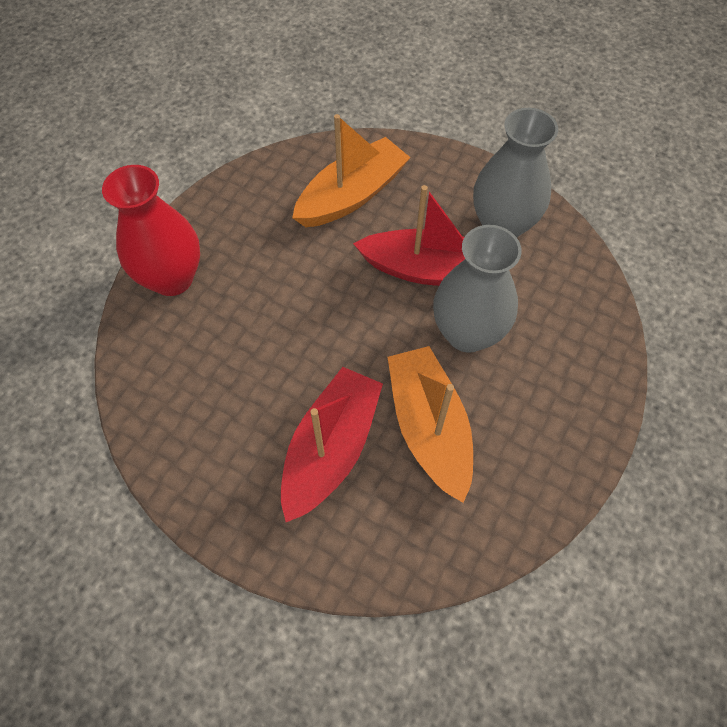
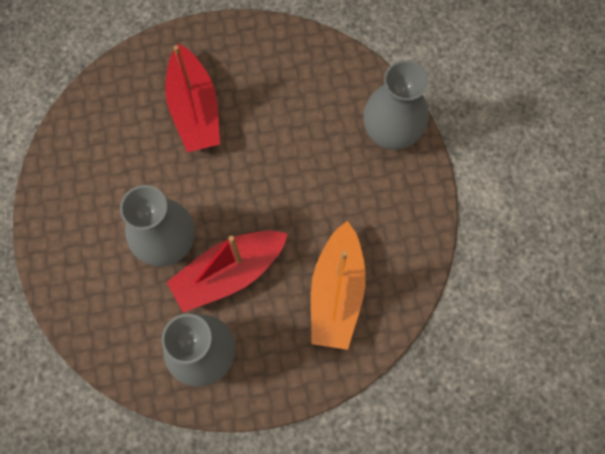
camera: 140 degrees right, 10 degrees up
red vase [102,165,200,296] -> grey vase [363,60,429,150]
orange boat [388,346,473,503] -> none

